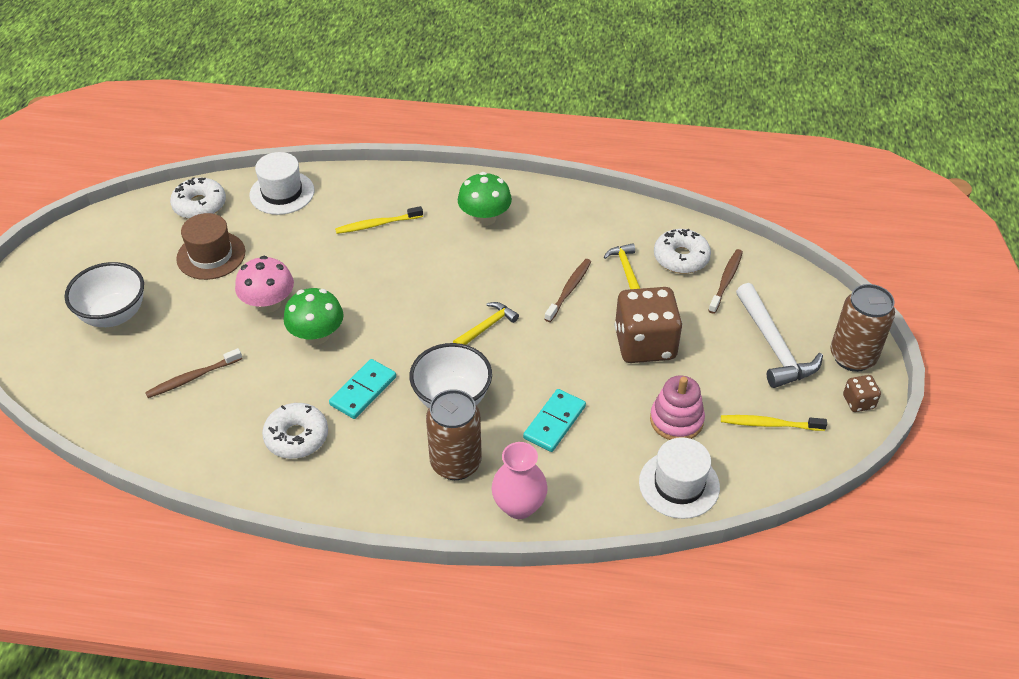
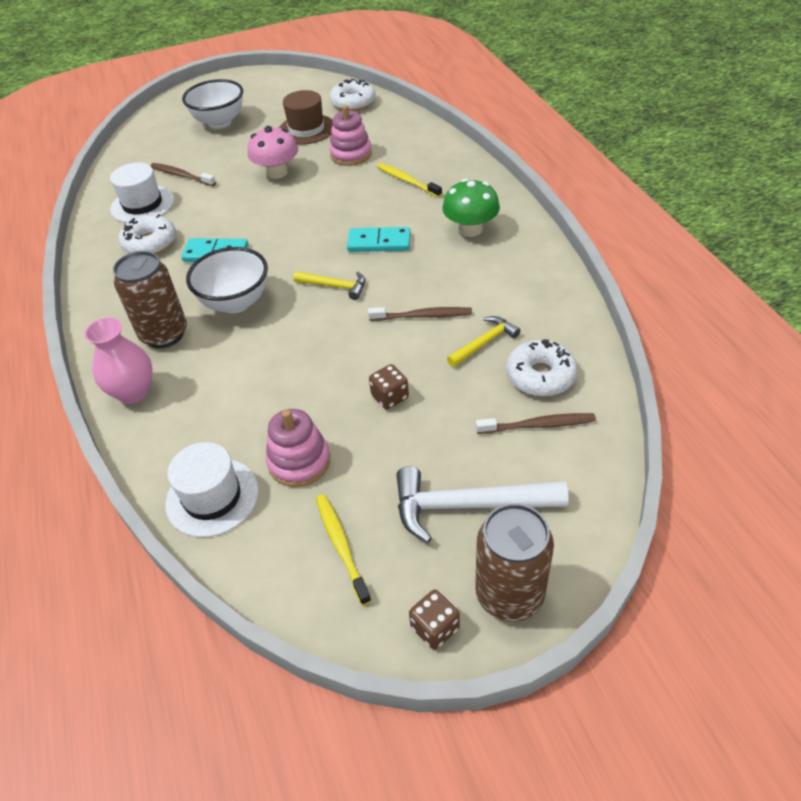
camera: 65 degrees right, 0 degrees up
white hat [249,152,314,215] -> white hat moved to [110,162,174,223]
green mushroom [284,288,344,345] -> none
turquoise domino [523,389,586,452] -> turquoise domino moved to [347,227,411,252]
brown dice [615,287,682,363] -> brown dice [369,364,409,409], size x0.46
white hammer [736,283,823,388] -> white hammer turned 45 degrees clockwise [396,466,569,543]
none -> pink stacking toy [329,105,372,166]

